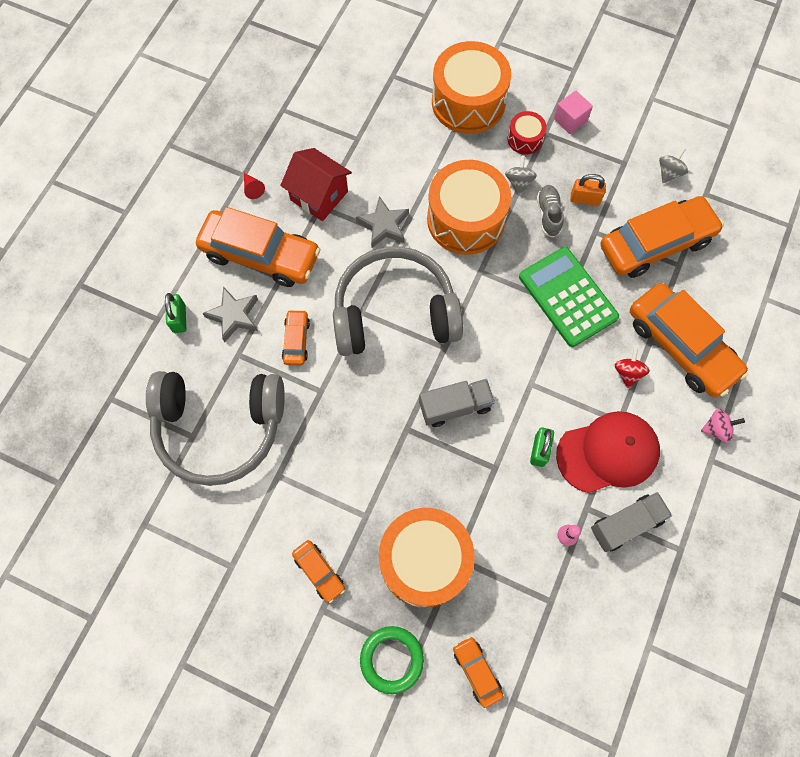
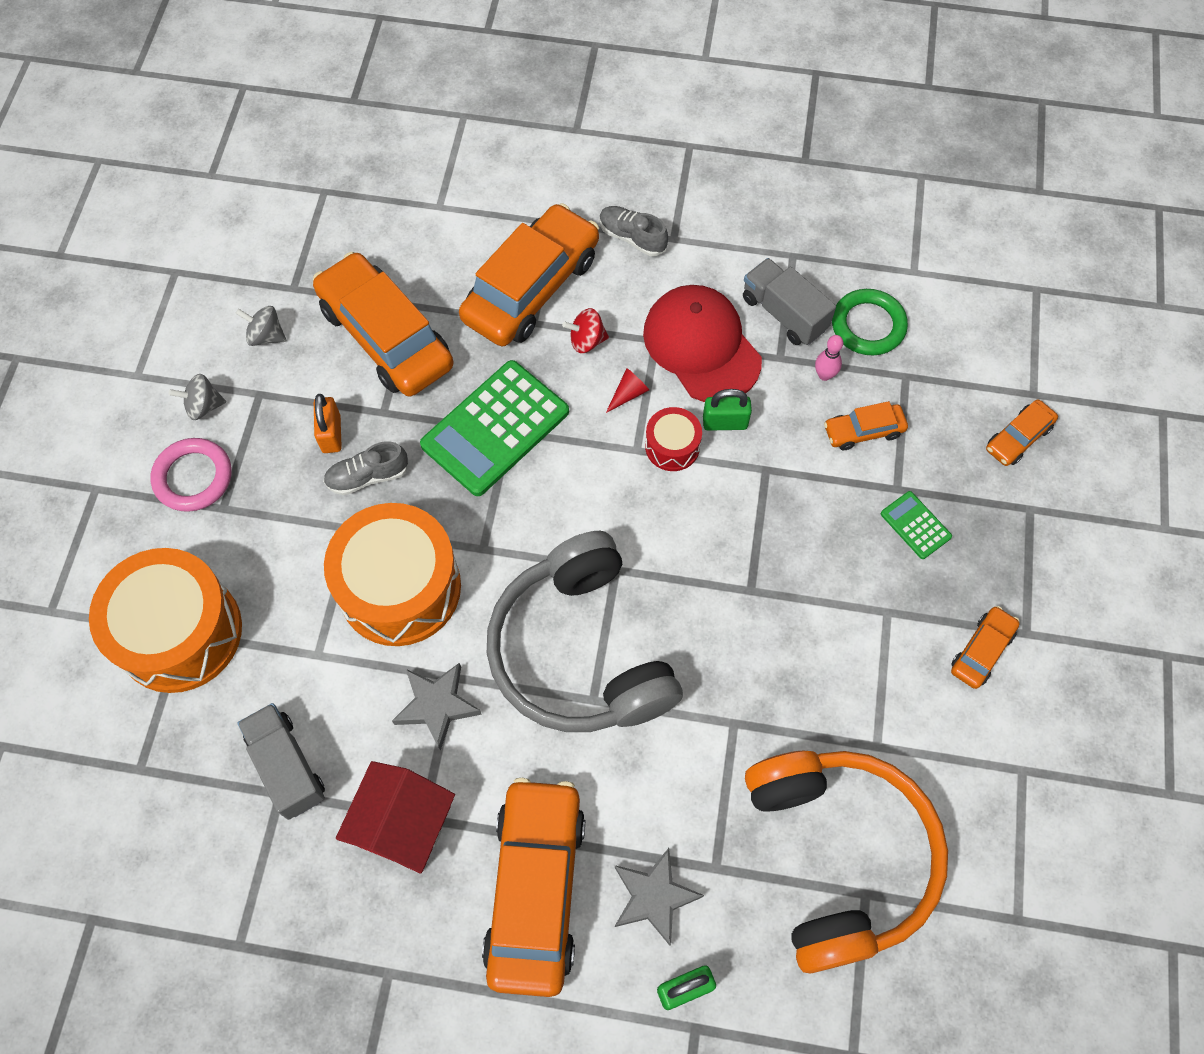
camera: 105 degrees left, 5 degrees down
grey headphones [146,371,285,486] -> orange headphones [745,751,948,974]
red cone [244,173,265,199] -> red cone moved to [606,368,649,413]
orange car [282,310,310,365] -> orange car moved to [824,401,908,450]
green ring [360,626,424,694] -> green ring moved to [832,289,908,356]
orange drum [379,508,475,608] -> green calculator [881,491,952,559]
grey truck [419,379,495,427] -> grey truck moved to [237,703,325,820]
grey spinning top [505,155,537,195] -> grey spinning top moved to [169,374,226,420]
red drum [507,111,547,155] -> red drum moved to [645,407,702,471]
pink cube [554,91,593,134] -> pink ring [150,438,232,512]
pink spinning top [701,409,745,443] -> grey shoe [599,206,668,256]

